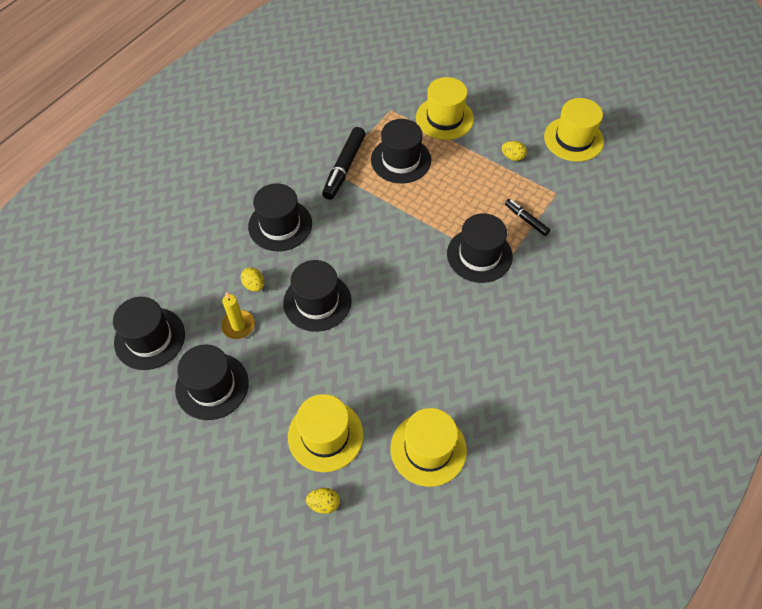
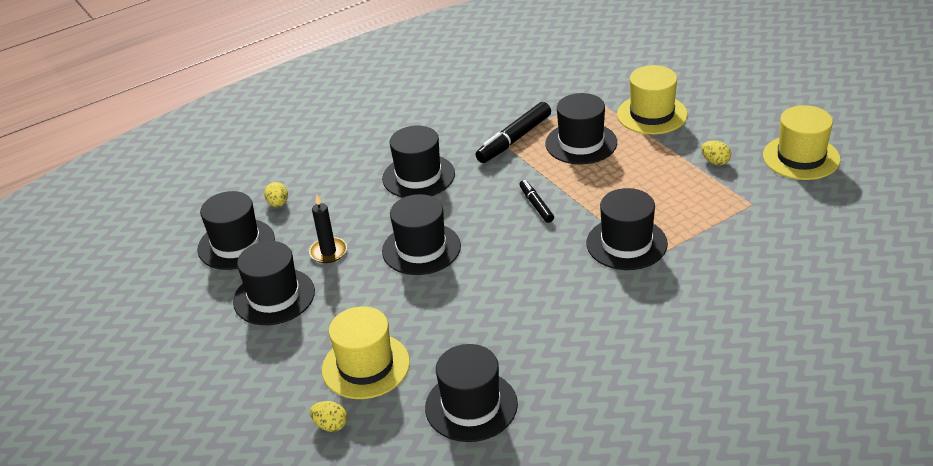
camera: 25 degrees right, 20 degrees down
yellow candle [221,292,255,339] -> black candle [309,195,347,263]
yellow egg [241,267,264,292] -> yellow egg moved to [264,182,288,207]
yellow hat [390,408,467,487] -> black hat [425,344,518,442]
black marker [505,199,550,236] -> black marker moved to [520,180,554,223]

